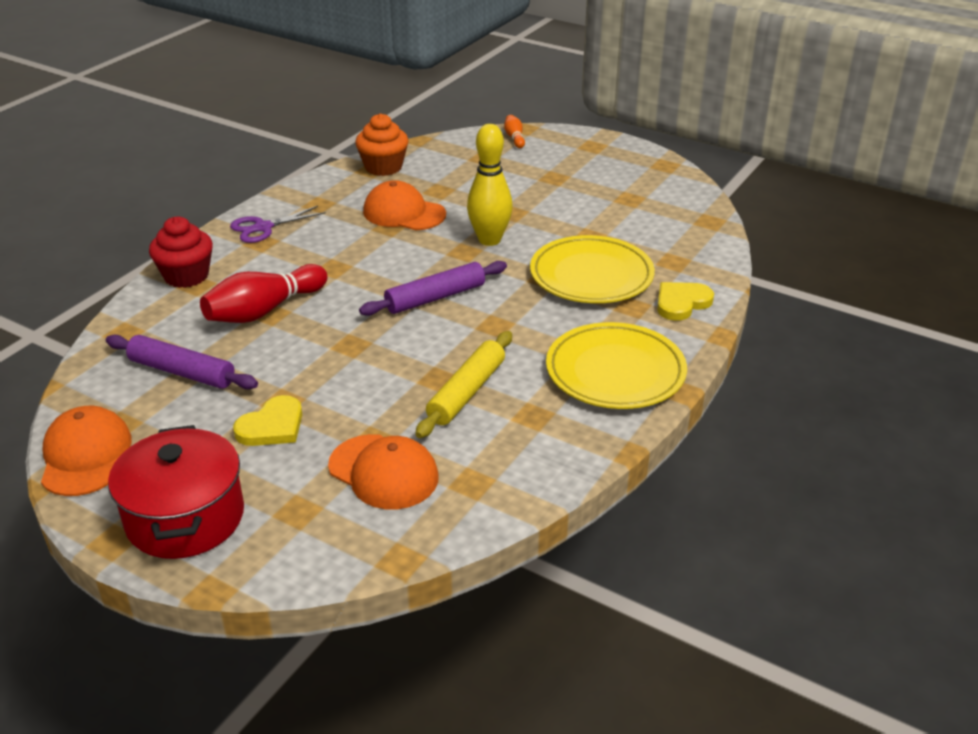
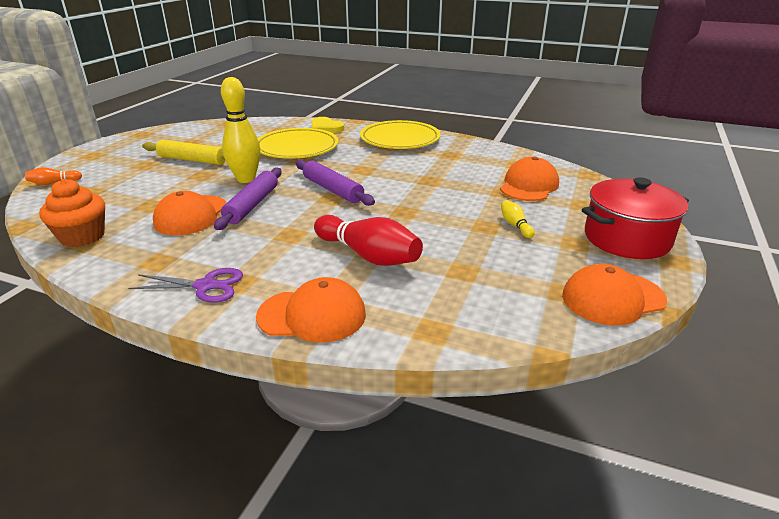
camera: 100 degrees left, 5 degrees down
purple rolling pin [106,335,258,389] -> purple rolling pin moved to [214,168,282,230]
red cupcake [149,217,213,288] -> orange cap [256,277,366,343]
purple scissors [230,206,326,243] -> purple scissors turned 45 degrees counterclockwise [128,268,243,303]
yellow heart [233,395,302,446] -> yellow bowling pin [501,200,535,238]
yellow rolling pin [415,331,512,438] -> yellow rolling pin moved to [142,140,225,165]

